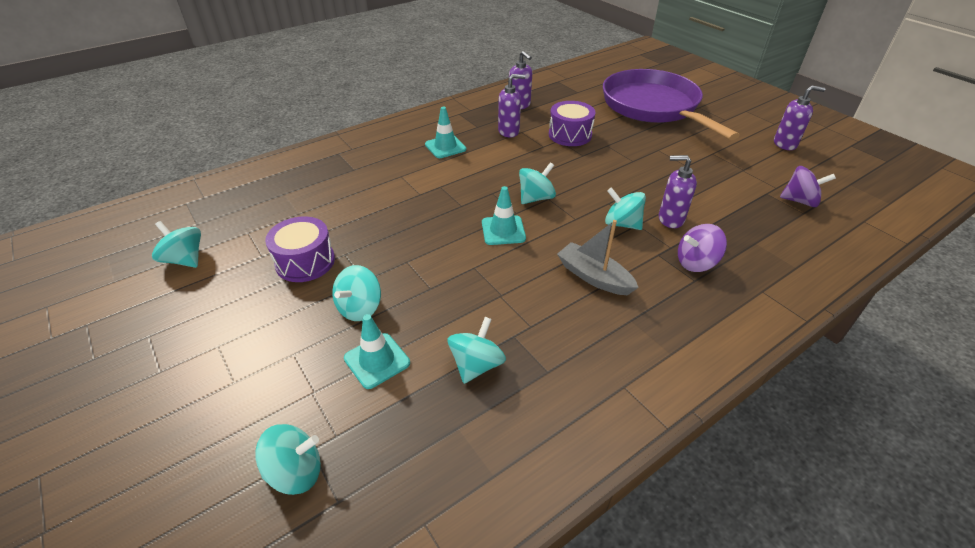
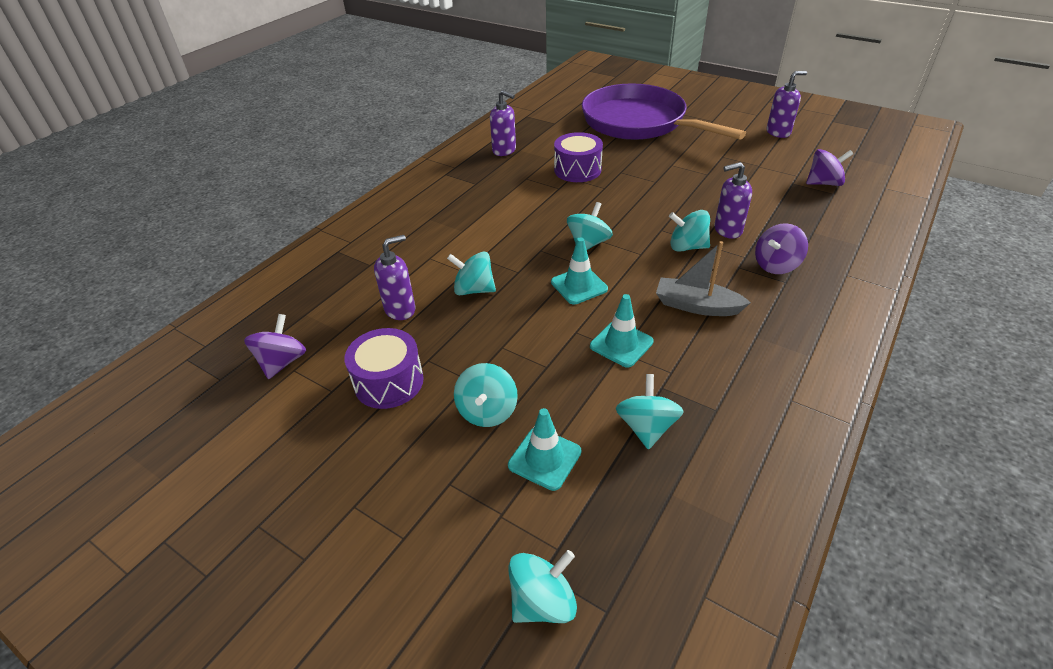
camera: 20 degrees left, 0 degrees up
turquoise spinning top [152,221,201,268] -> turquoise spinning top moved to [447,252,496,295]
turquoise traffic cone [425,107,466,158] -> turquoise traffic cone moved to [590,294,654,368]
purple soap dispenser [498,74,525,138] -> purple soap dispenser moved to [374,235,415,320]
none -> purple spinning top [244,314,306,379]

